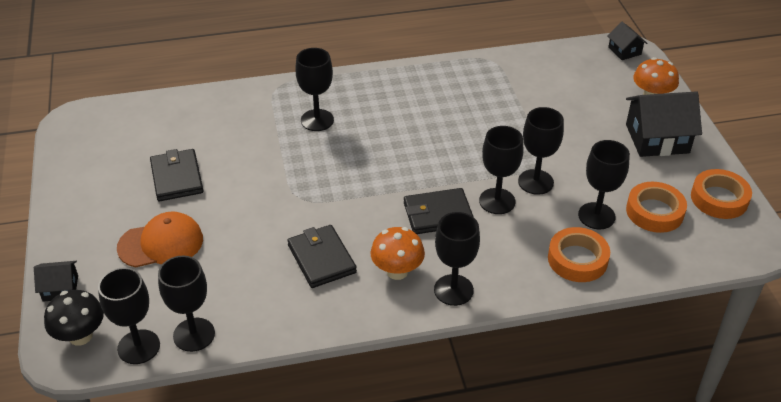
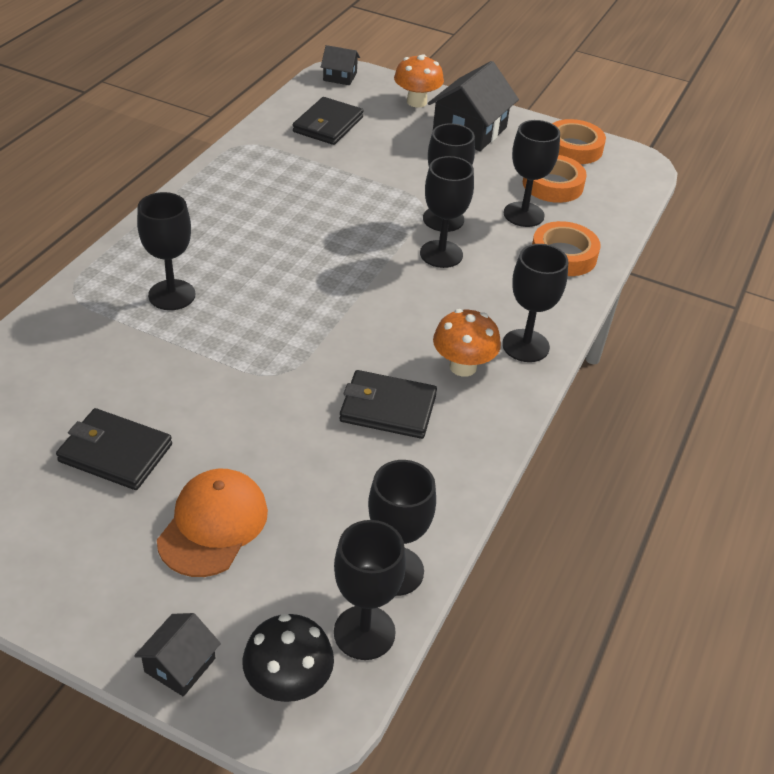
camera: 55 degrees left, 0 degrees up
black wallet [404,188,473,234] -> black wallet moved to [293,97,364,145]

